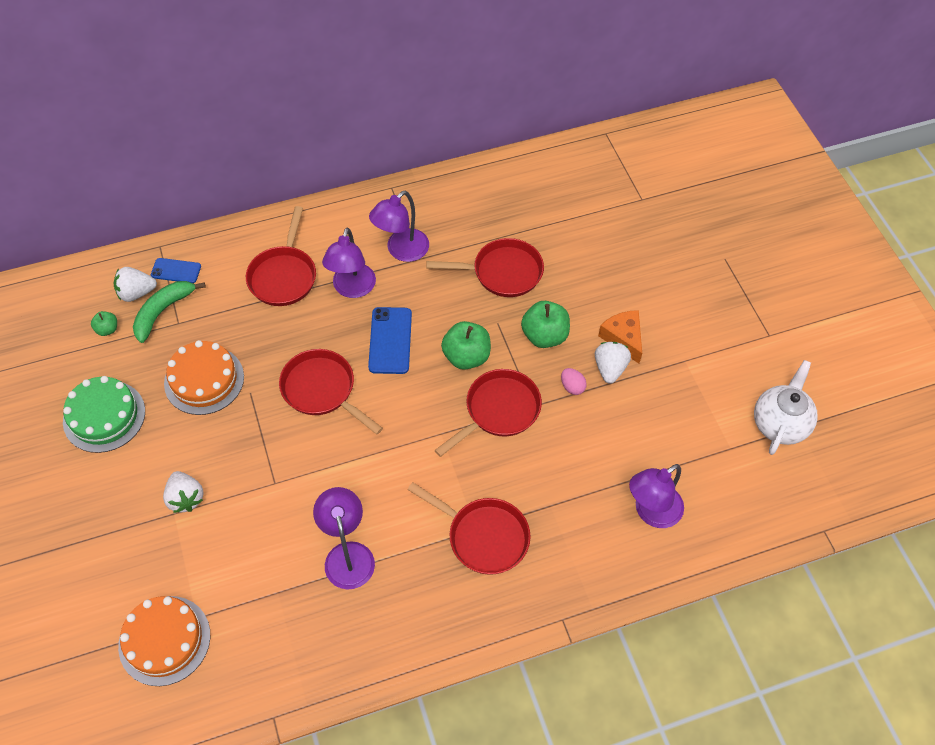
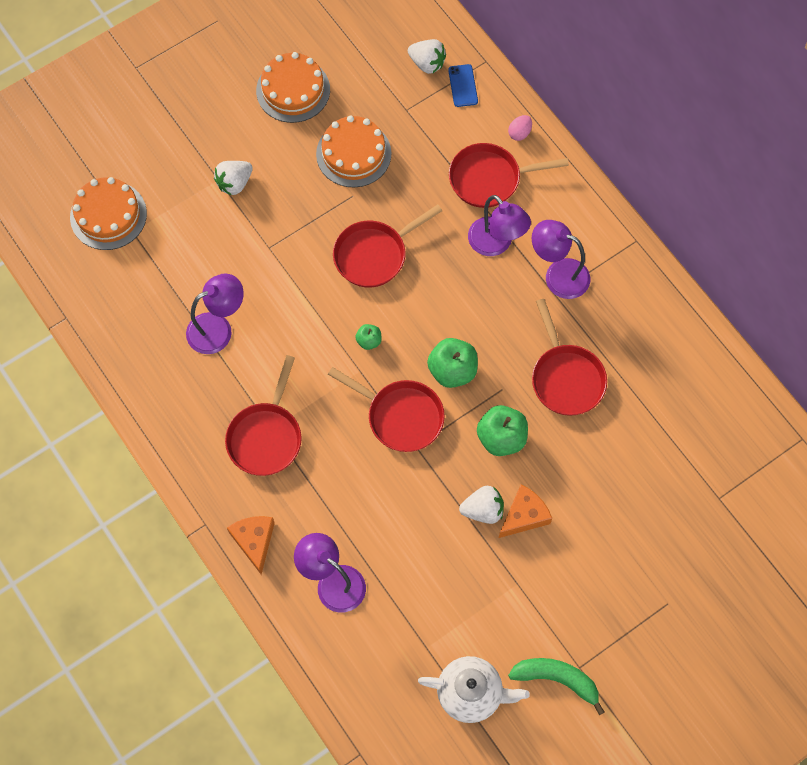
camera: 75 degrees right, 10 degrees up
green cake [63,376,145,453] -> orange cake [256,52,330,123]
green apple [91,311,117,336] -> green apple moved to [355,324,382,350]
white strawberry [114,267,157,302] -> white strawberry turned 150 degrees clockwise [408,39,446,74]
green banana [133,281,206,343] -> green banana moved to [508,658,604,715]
red pan [279,349,383,434] -> red pan turned 150 degrees counterclockwise [333,204,442,287]
purple lamp [322,227,376,298] -> purple lamp turned 120 degrees counterclockwise [468,195,531,256]
blue phone [368,307,412,374] -> none
pink egg [561,368,587,395] -> pink egg moved to [508,115,532,141]
none -> orange cheese [227,516,275,575]

